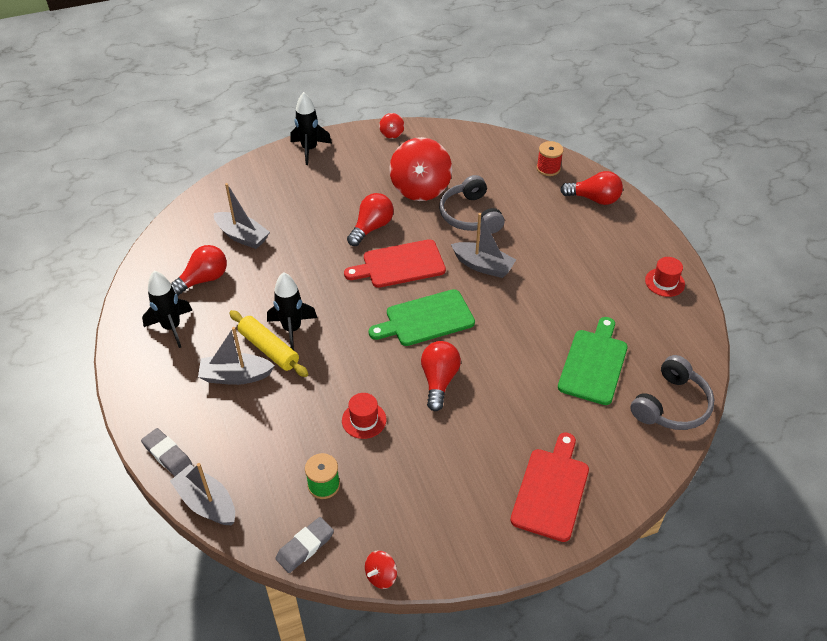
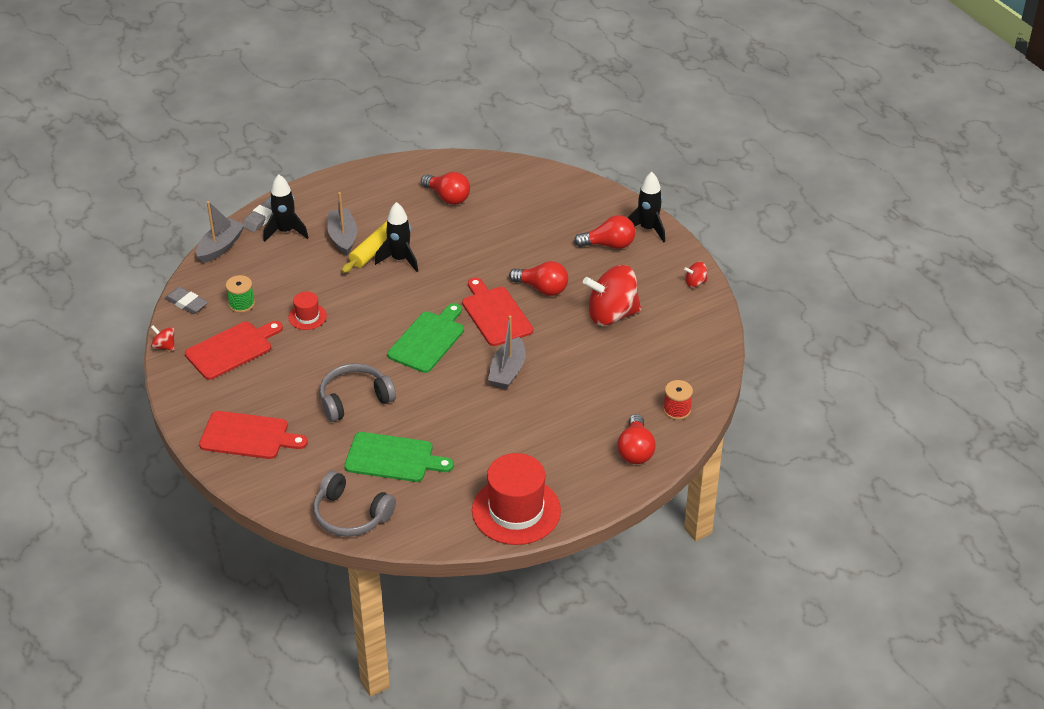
camera: 80 degrees right, 5 degrees down
black rocket [142,271,193,348] -> black rocket moved to [263,174,309,242]
grey boat [214,183,270,249] -> none
green cutting board [368,289,475,346] -> green cutting board turned 60 degrees clockwise [387,303,464,373]
red light bulb [421,341,461,411] -> red light bulb moved to [574,215,635,249]
grey headphones [439,175,505,234] -> grey headphones moved to [320,363,396,422]
red hat [645,257,685,297] -> red hat [472,453,561,545], size x2.08
none -> red cutting board [185,321,283,380]

